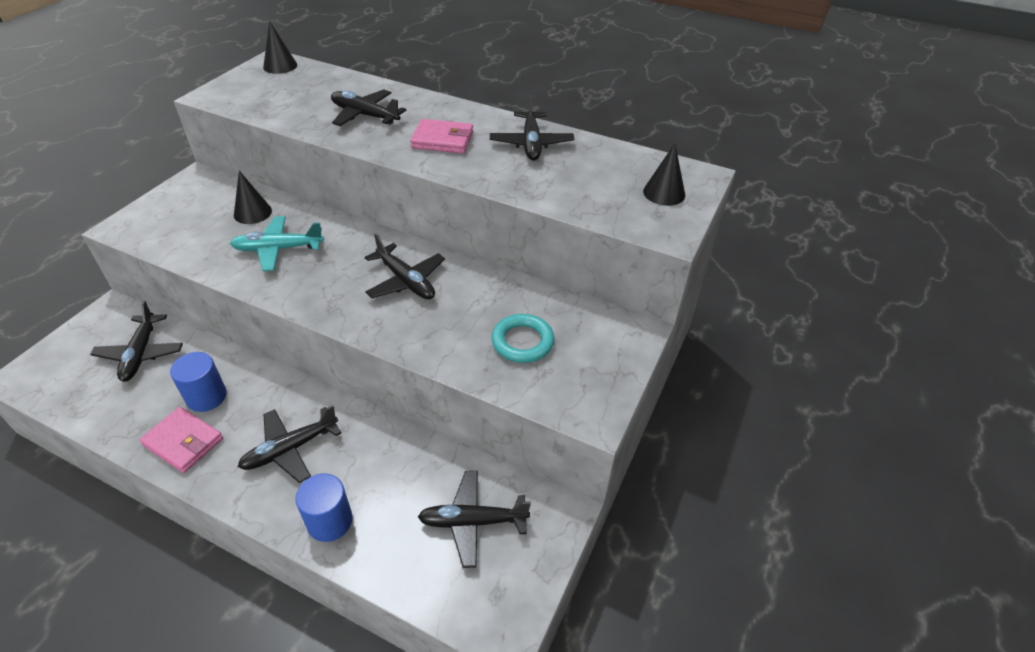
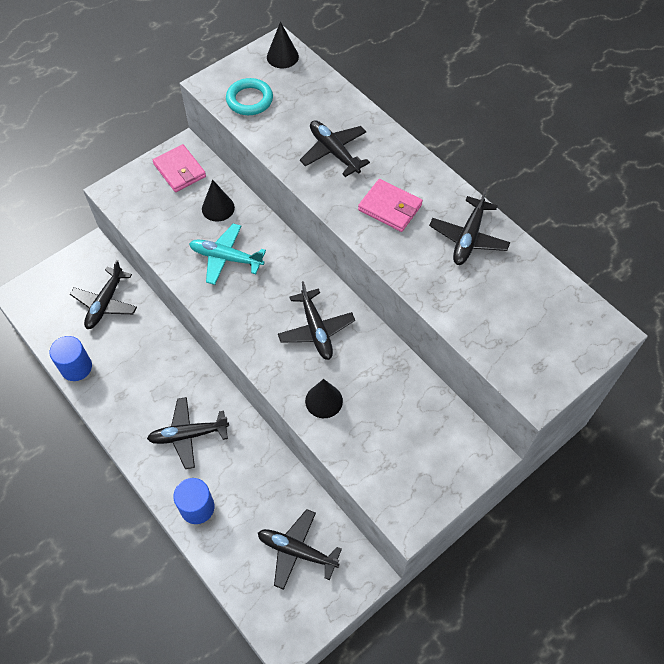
camera: 25 degrees right, 15 degrees up
pink wallet [140,407,223,473] -> pink wallet moved to [153,144,206,192]
blue cylinder [170,352,227,412] -> blue cylinder moved to [49,336,92,381]
turquoise ring [491,314,554,363] -> turquoise ring moved to [226,78,273,115]
black cone [643,143,685,206] -> black cone moved to [305,379,343,418]

